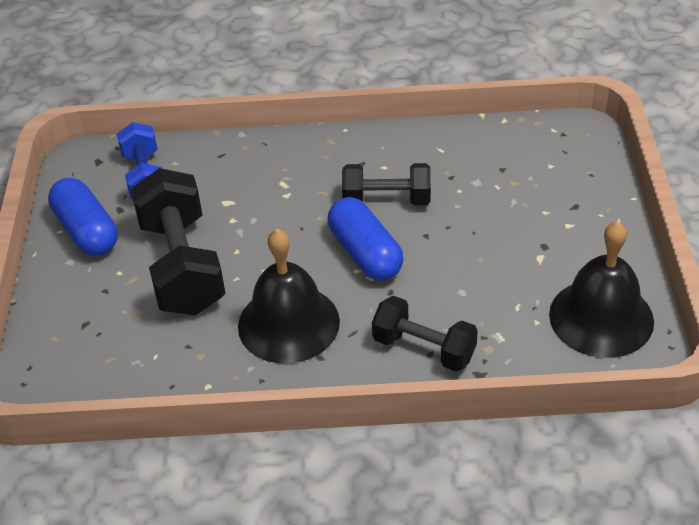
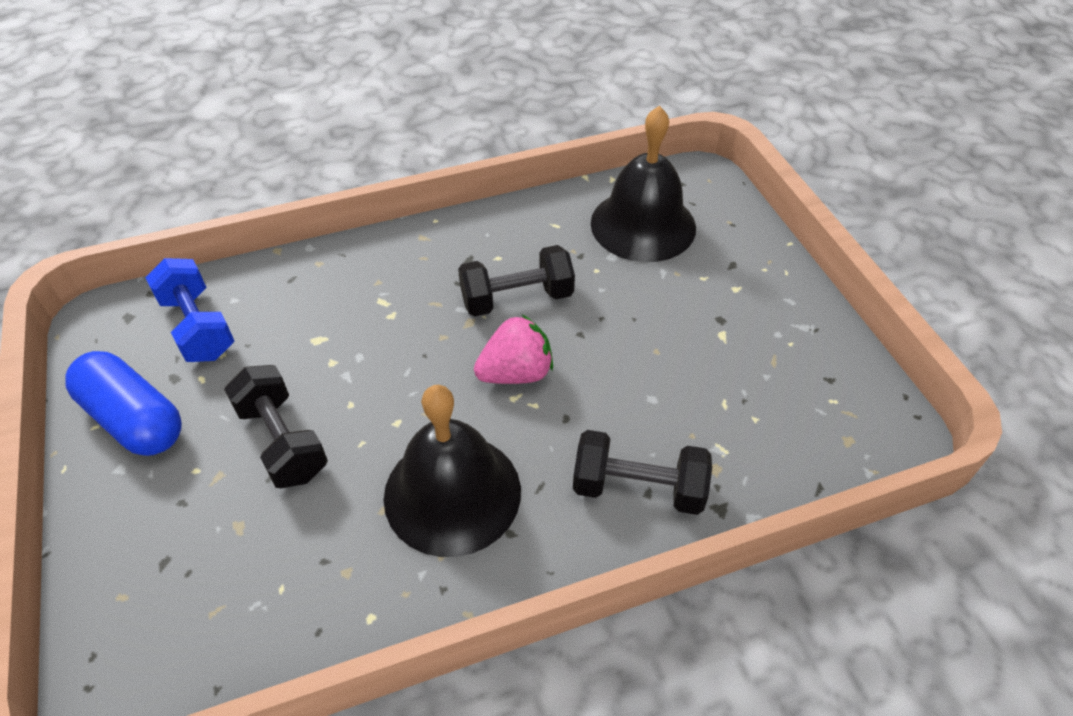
camera: 20 degrees left, 5 degrees up
black dumbbell [131,168,226,315] -> black dumbbell [224,365,328,488], size x0.61
blue capsule [328,197,403,281] -> pink strawberry [474,315,553,384]
black bell [549,221,654,358] -> black bell moved to [591,106,696,262]

